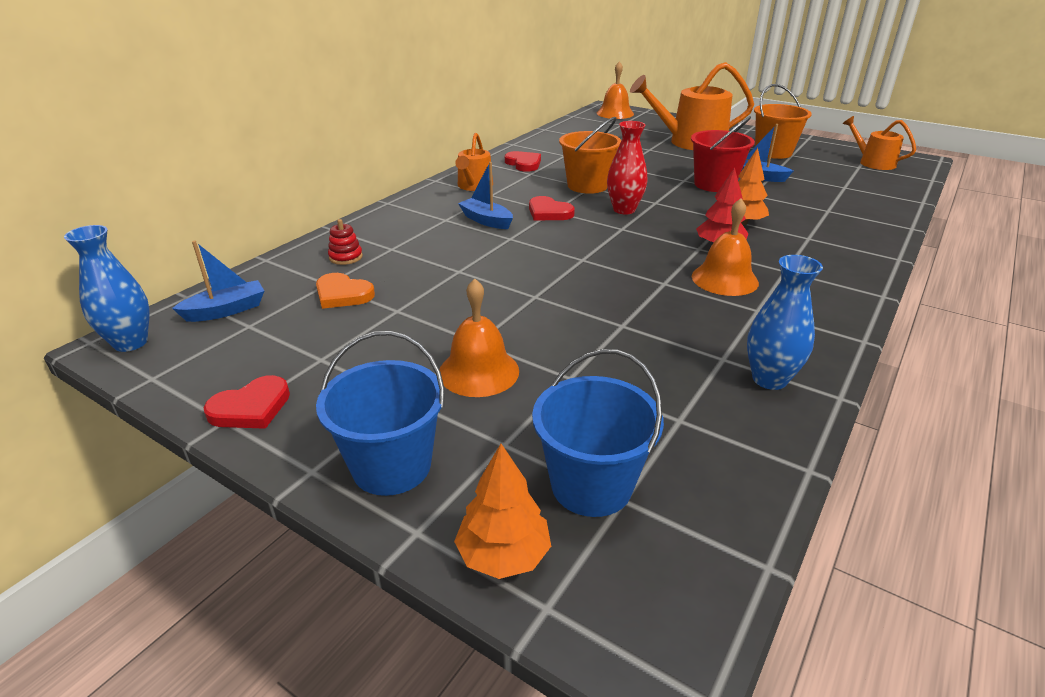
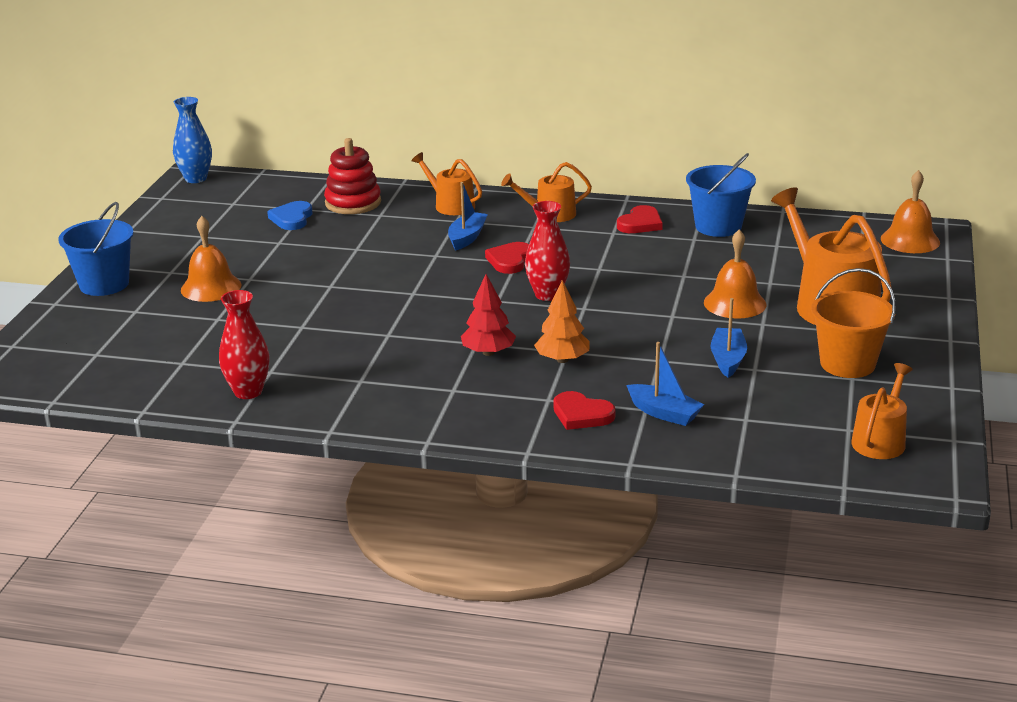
camera: 70 degrees right, 5 degrees down
blue boat [172,241,264,322] -> blue boat moved to [627,342,704,426]
red heart [203,375,290,429] -> red heart moved to [553,391,615,430]
orange heart [316,273,375,309] -> blue heart [267,201,312,230]
red stacking toy [328,219,363,265] -> red stacking toy [324,138,381,214], size x1.92
orange tree [454,444,551,579] -> none
blue bucket [532,349,664,517] -> blue bucket moved to [686,153,756,237]
orange bucket [559,117,621,194] -> none
red bucket [691,116,755,192] -> none
orange bell [692,198,759,296] -> orange bell moved to [704,230,766,319]
blue vase [747,255,823,390] -> red vase [219,290,270,399]
none -> orange watering can [412,152,482,215]

